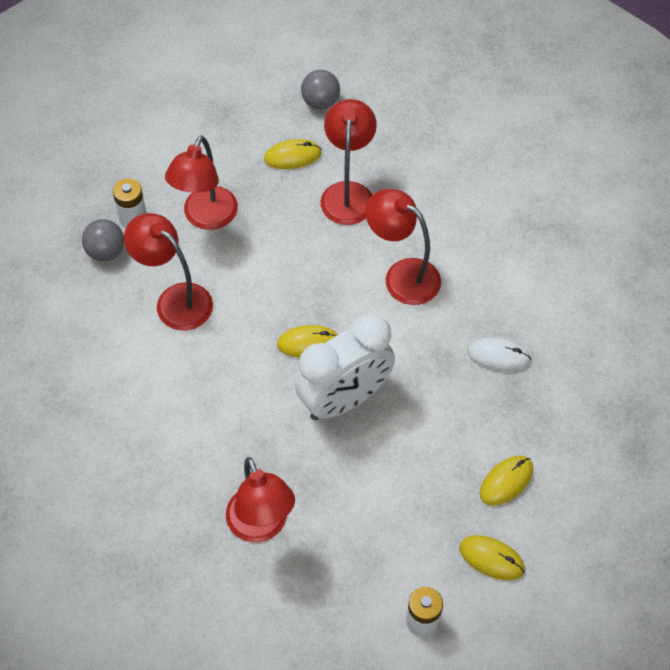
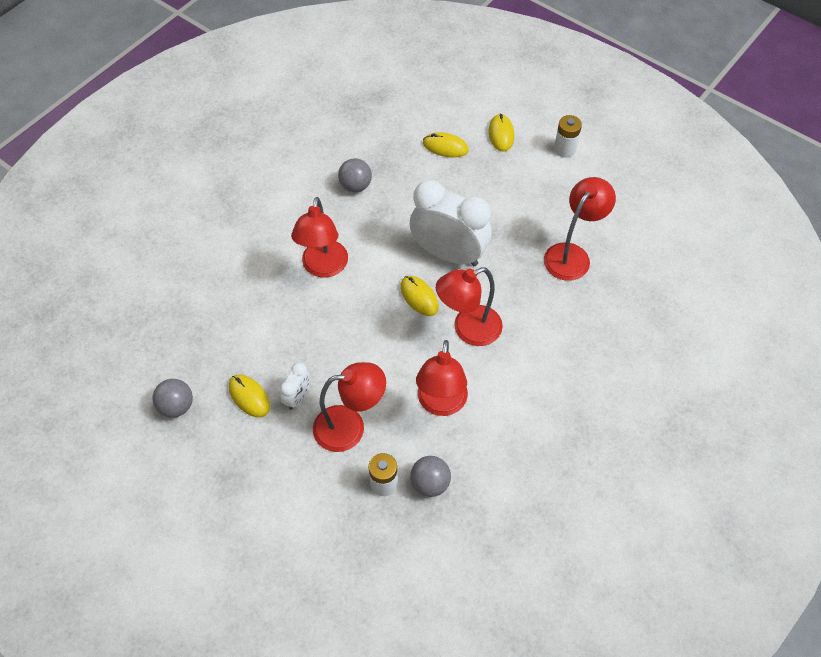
camera: 120 degrees left, 0 degrees up
red lamp [321,99,377,225] -> red lamp moved to [436,267,503,346]
white mouse [468,337,532,371] -> grey ball [338,158,372,192]
none -> white clock [280,362,310,410]

